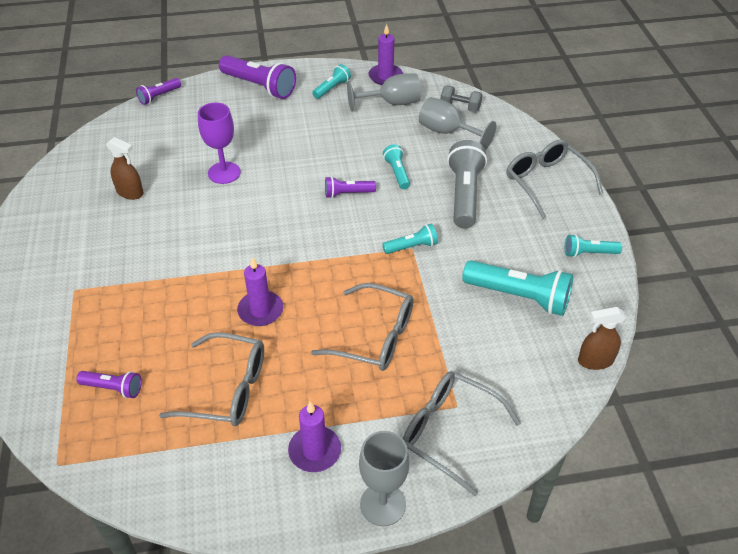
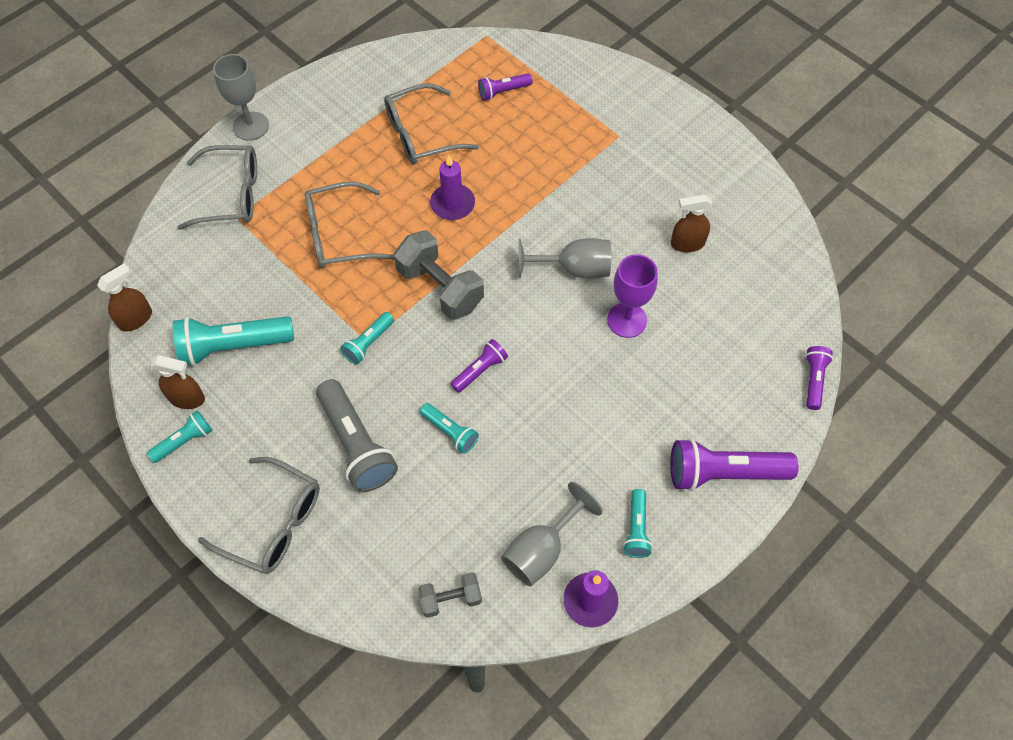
camera: 145 degrees right, 15 degrees up
purple candle [288,401,341,472] -> none
grey goblet [419,97,496,150] -> grey goblet moved to [519,238,611,279]
none -> brown spray bottle [151,355,205,409]
none -> grey dumbbell [394,230,484,320]

